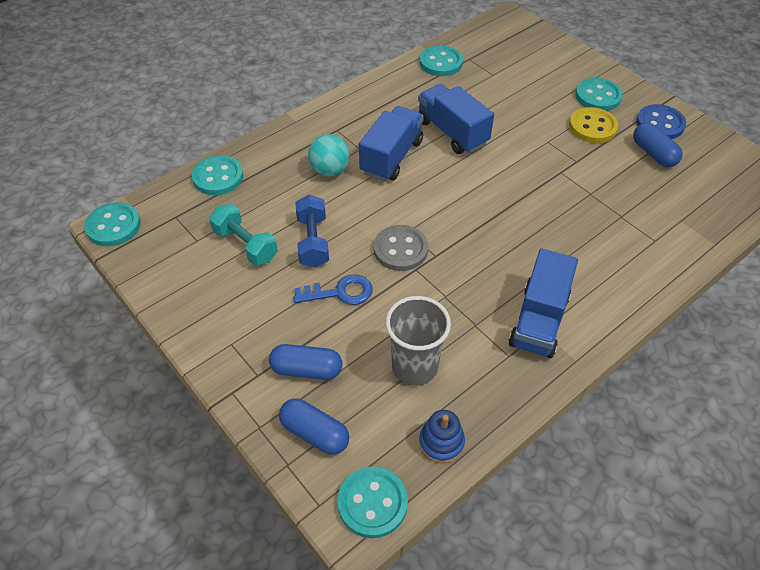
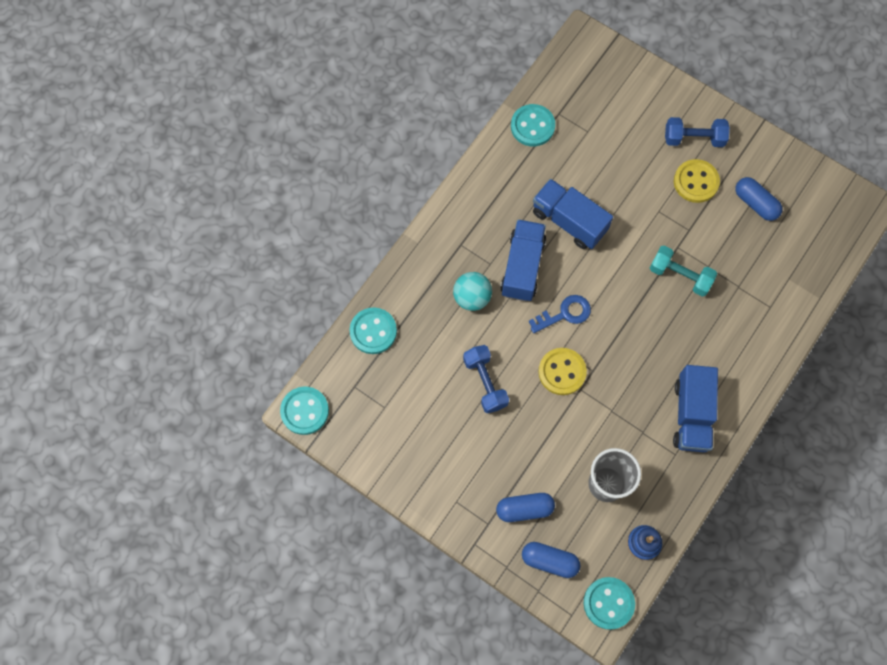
camera: 15 degrees left, 20 degrees up
turquoise dumbbell [209,204,278,266] -> turquoise dumbbell moved to [650,246,717,296]
blue key [293,274,373,305] -> blue key moved to [529,295,591,333]
grey button [374,225,428,271] -> yellow button [538,348,587,395]
turquoise button [575,78,623,111] -> blue dumbbell [665,117,730,147]
blue button [636,104,686,139] -> none

